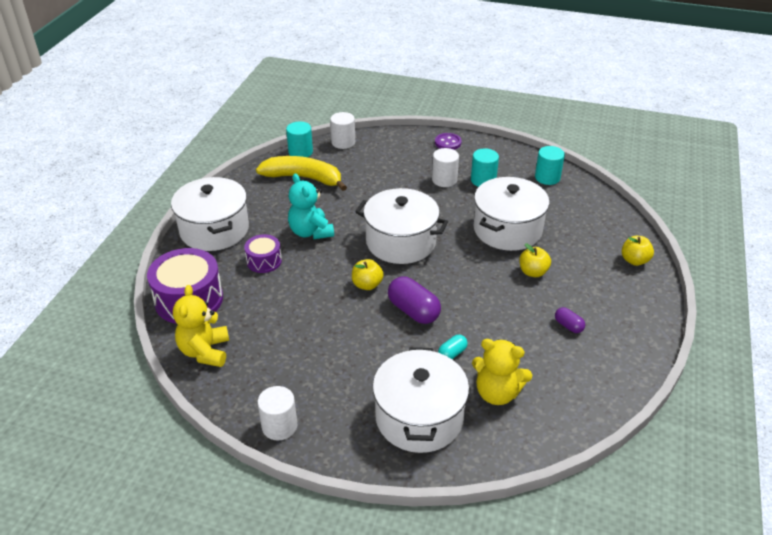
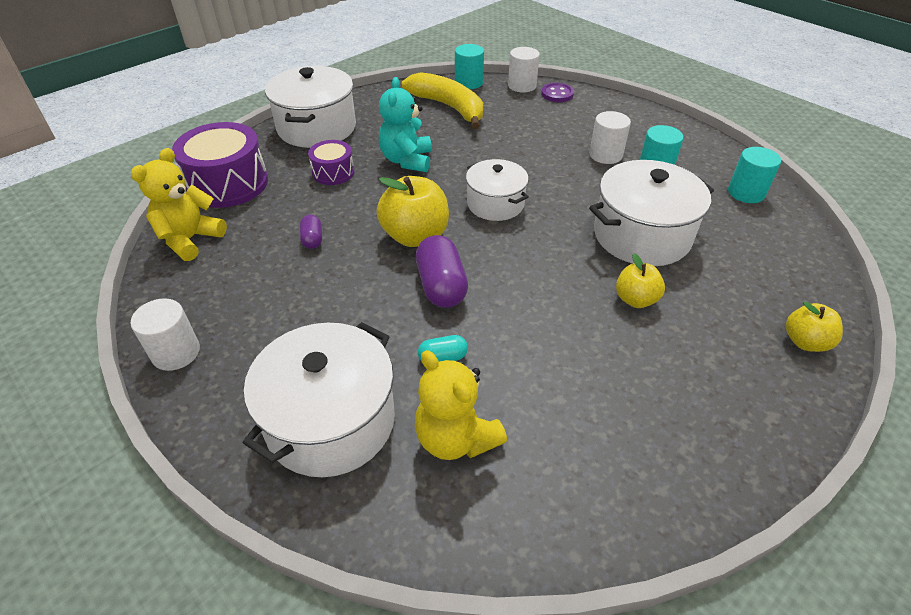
camera: 30 degrees right, 5 degrees up
yellow apple [352,259,384,290] -> yellow apple [377,176,449,247], size x1.69
white pot [355,188,448,264] -> white pot [466,159,529,221], size x0.63
purple button [435,133,461,150] -> purple button moved to [541,83,574,102]
purple capsule [555,307,585,333] -> purple capsule moved to [300,214,322,249]

